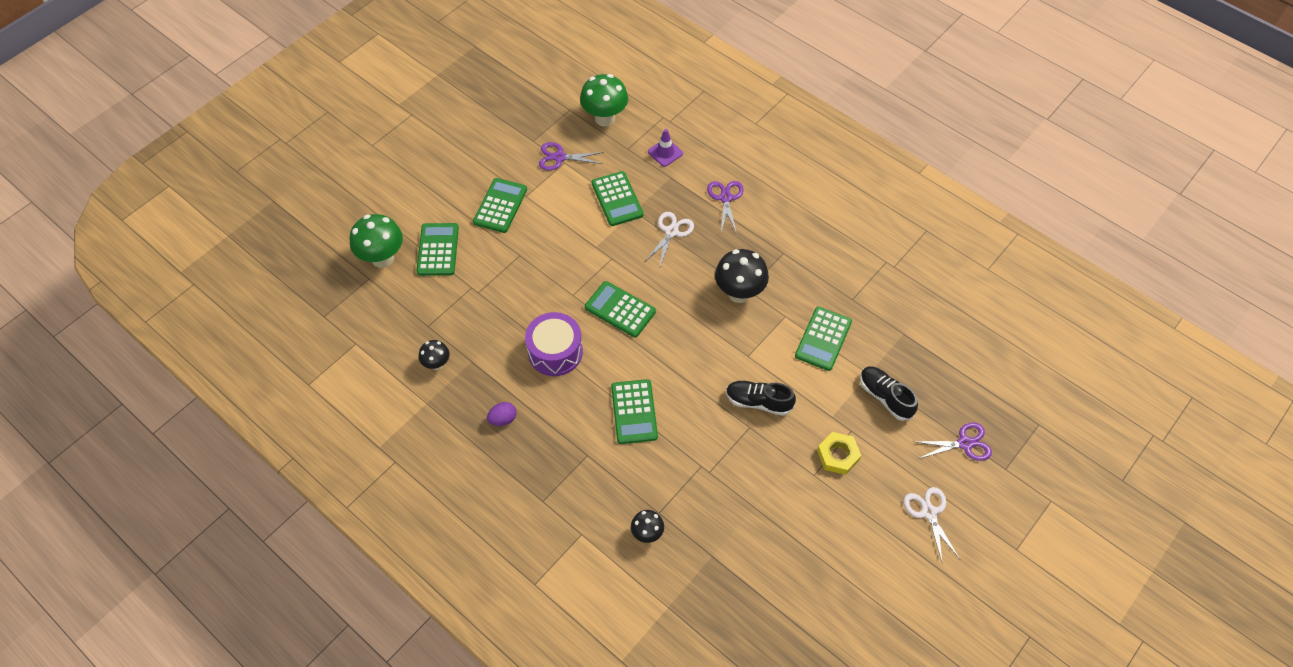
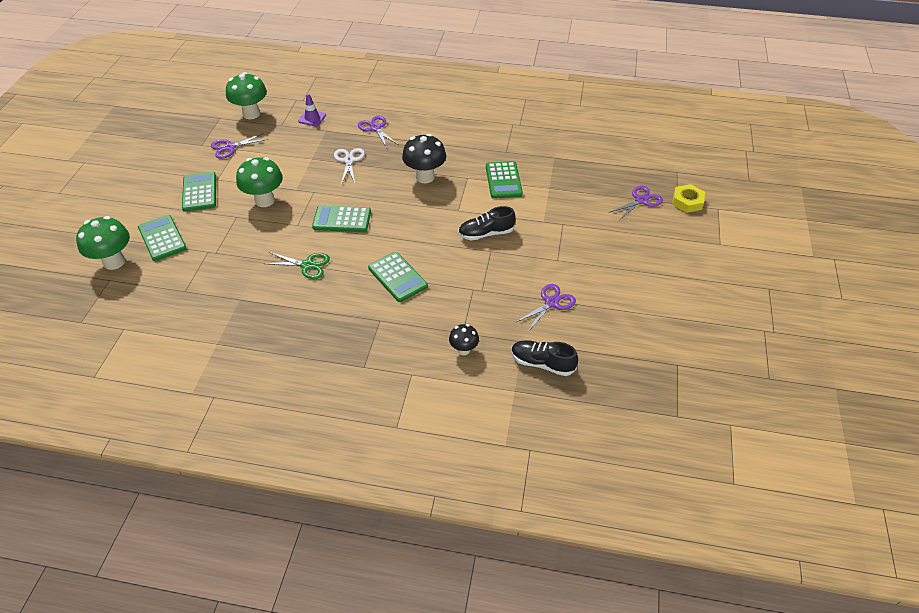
camera: 30 degrees left, 10 degrees down
black mushroom [419,340,450,370] -> none
purple egg [487,402,516,426] -> none
purple drum [525,312,583,376] -> green scissors [264,252,330,279]
green calculator [591,171,644,226] -> none
yellow nut [817,432,861,475] -> yellow nut moved to [672,184,705,213]
black shoe [860,366,918,421] -> black shoe moved to [511,340,578,376]
white scissors [904,487,960,564] -> none
none -> green mushroom [236,157,283,207]
none -> purple scissors [515,284,576,332]

